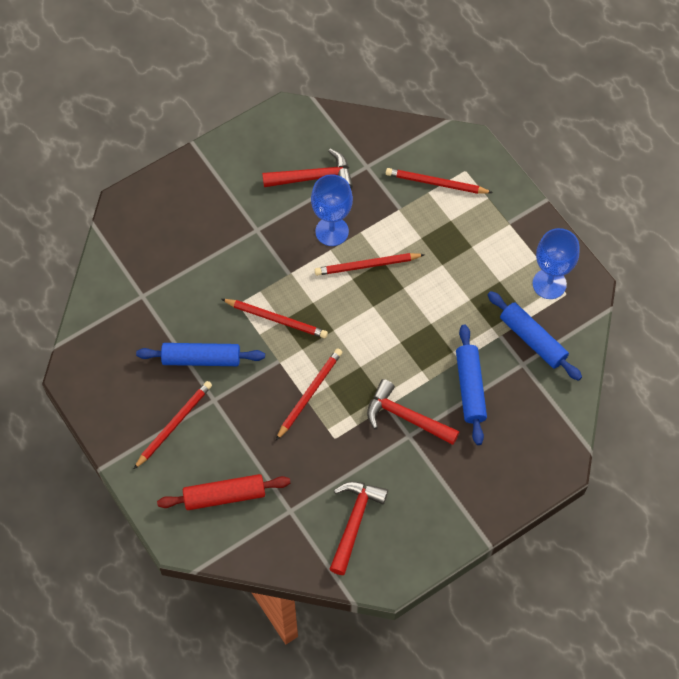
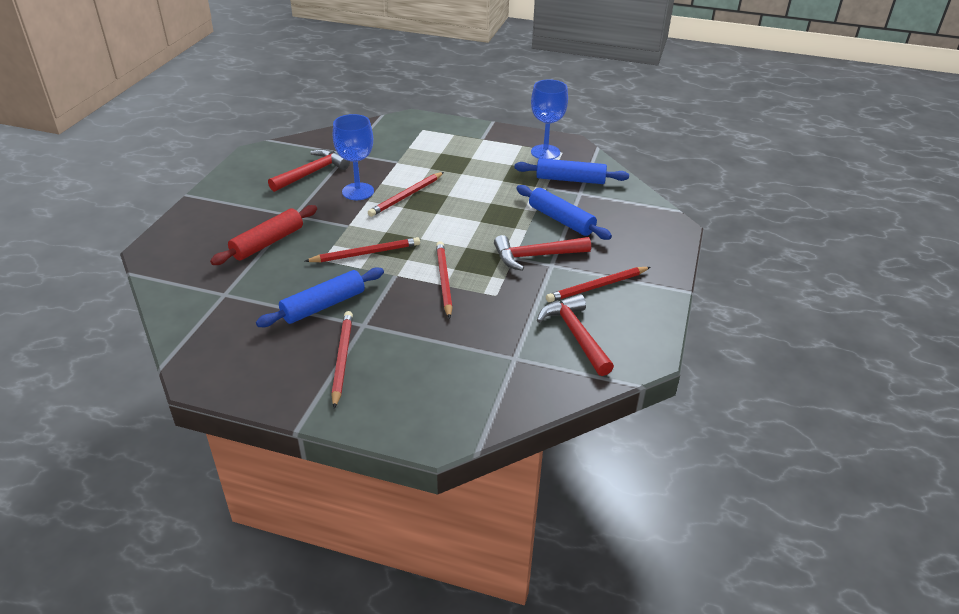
camera: 40 degrees left, 25 degrees down
red rolling pin [157,474,290,510] -> red rolling pin moved to [210,205,317,265]
red pencil [386,168,493,194] -> red pencil moved to [546,267,650,302]

